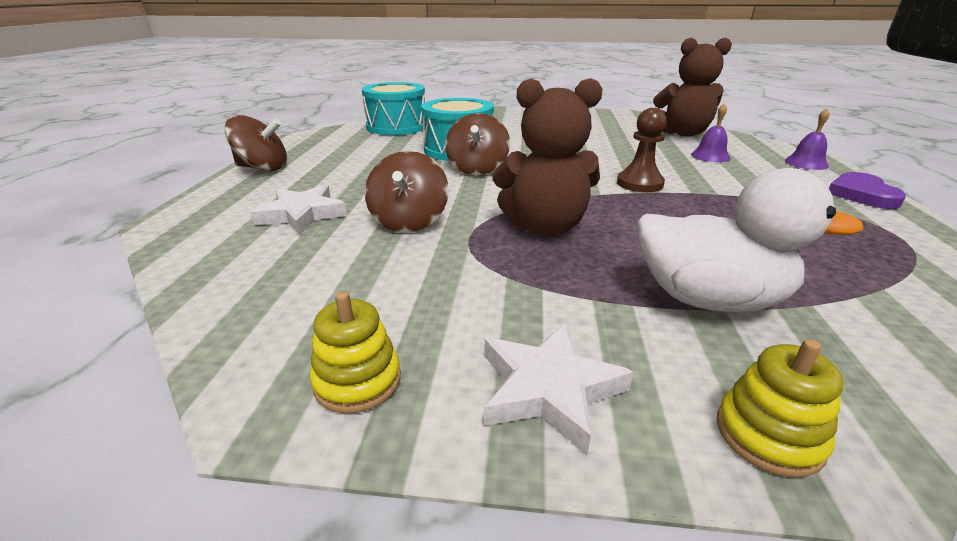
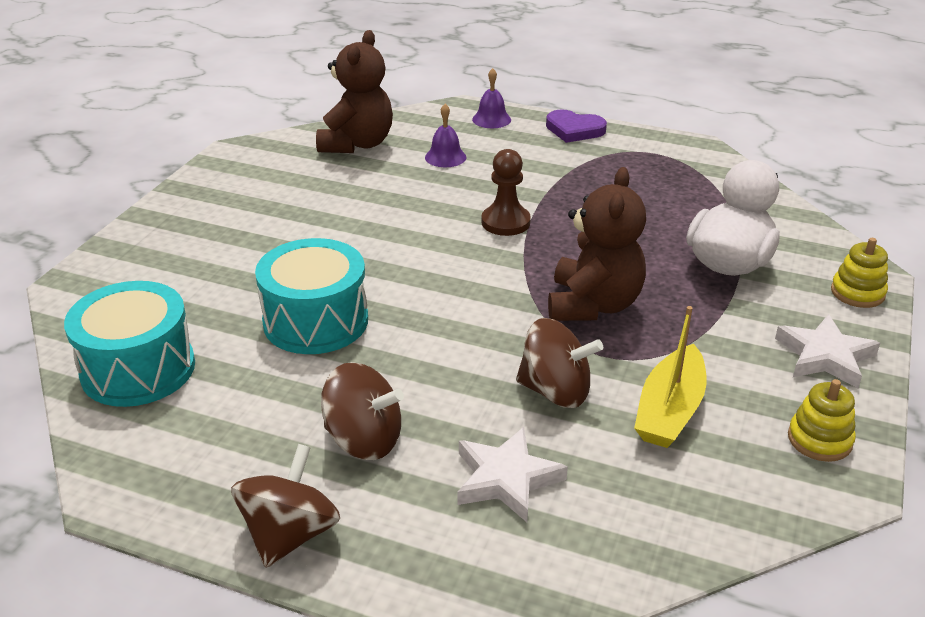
camera: 75 degrees left, 5 degrees up
brown spinning top [445,113,510,175] -> brown spinning top moved to [321,362,404,460]
none -> yellow boat [634,306,706,448]

